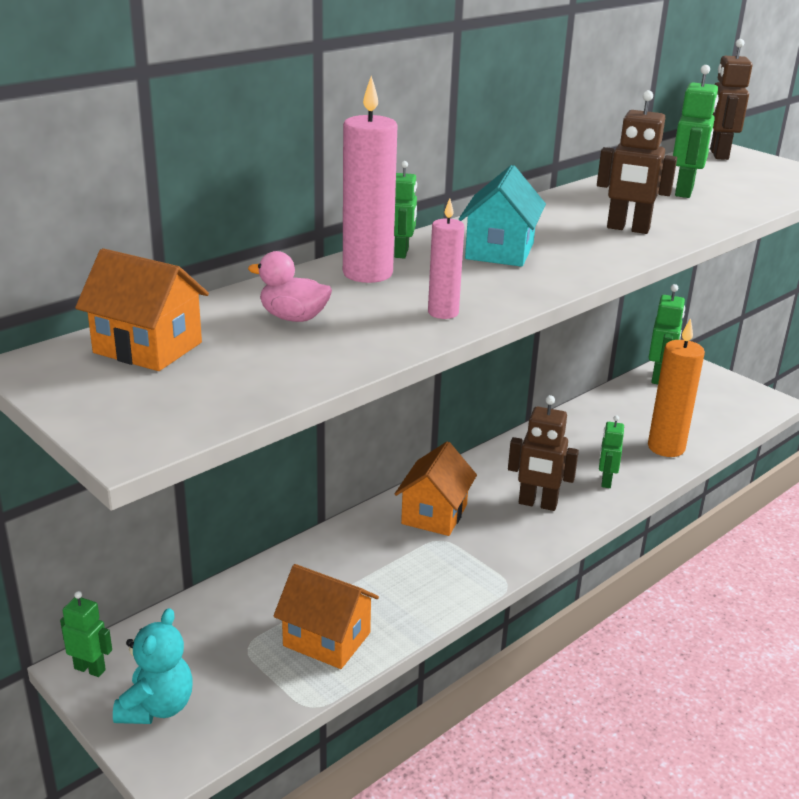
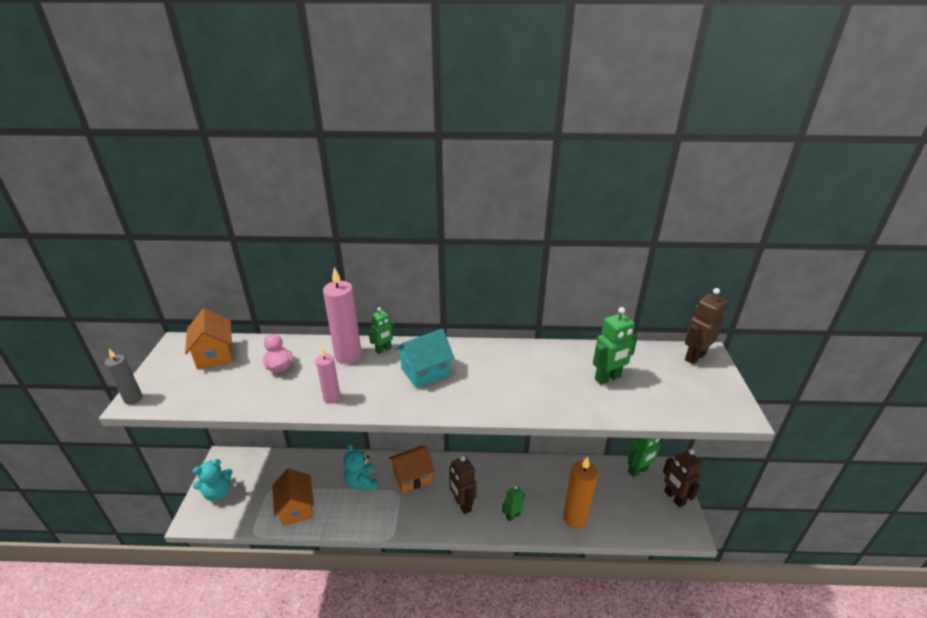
camera: 45 degrees right, 5 degrees up
green robot [60,591,112,677] -> none
brown robot [597,90,677,234] -> brown robot moved to [663,449,702,508]
none -> grey candle [105,349,143,405]
none -> turquoise teddy bear [343,444,378,491]

